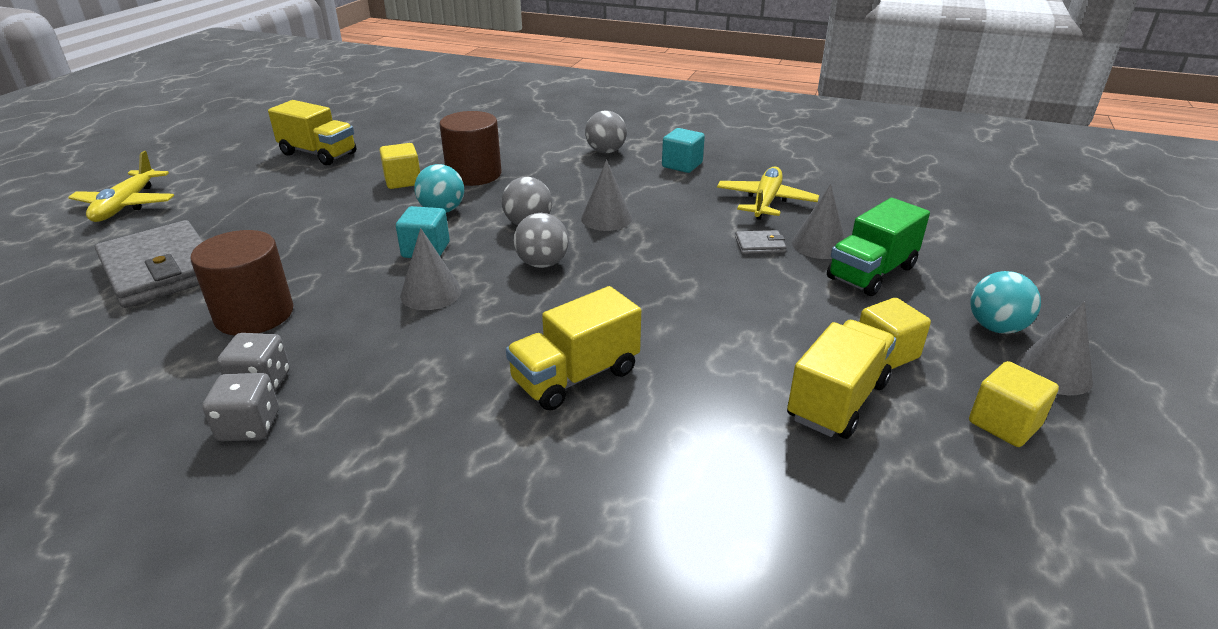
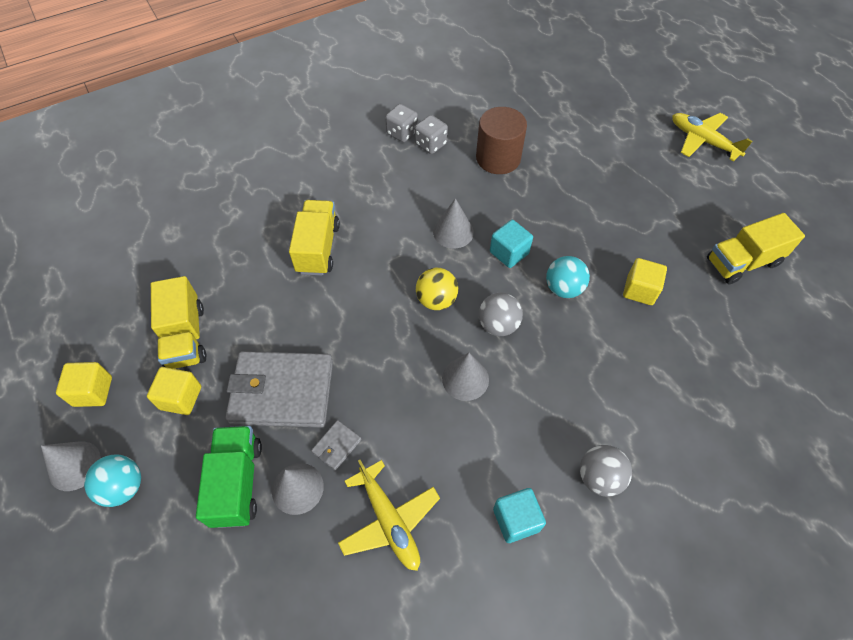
camera: 130 degrees right, 25 degrees up
grey wallet [95,220,203,308] -> grey wallet moved to [225,351,333,428]
brown cylinder [440,111,502,186] -> none
grey ball [514,213,569,268] -> yellow ball [416,268,458,310]

